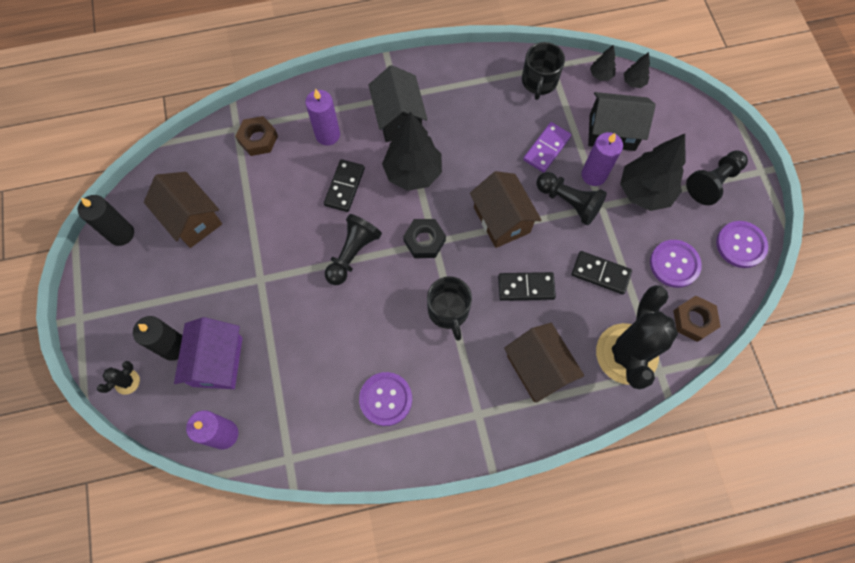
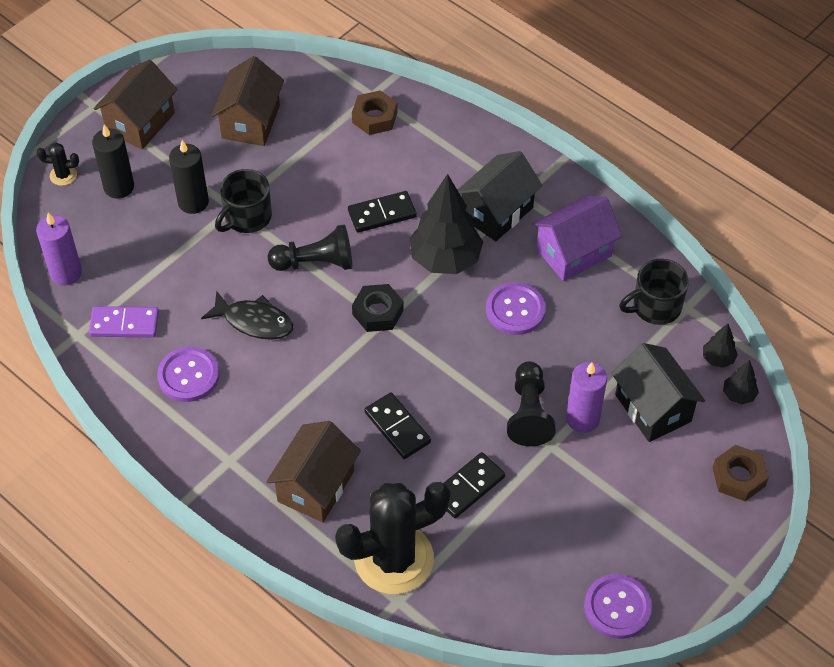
camera: 55 degrees right, 15 degrees down
black candle [78,195,134,246] -> black candle moved to [169,140,209,214]
purple house [174,317,243,389] -> purple house moved to [532,196,622,281]
purple candle [305,89,340,146] -> none
black mug [427,276,472,341] -> black mug moved to [215,169,272,233]
brown house [470,171,542,248] -> brown house moved to [94,59,177,149]
purple domino [523,122,571,173] -> purple domino moved to [89,306,159,337]
black domino [571,251,632,294] -> black domino turned 60 degrees clockwise [444,452,505,518]
black tree [620,134,685,211] -> none
purple button [650,240,702,288] -> purple button moved to [486,282,546,335]
brown nut [674,296,721,342] -> brown nut moved to [713,445,768,501]
black pawn [686,150,748,205] -> none
none -> black fish [201,290,293,340]

